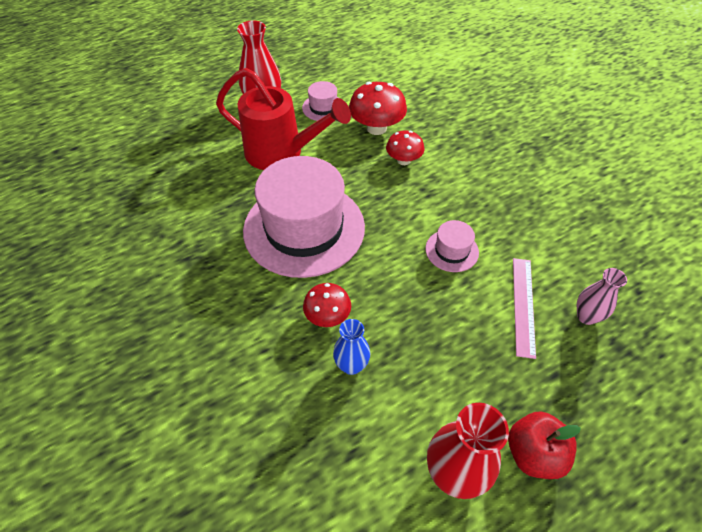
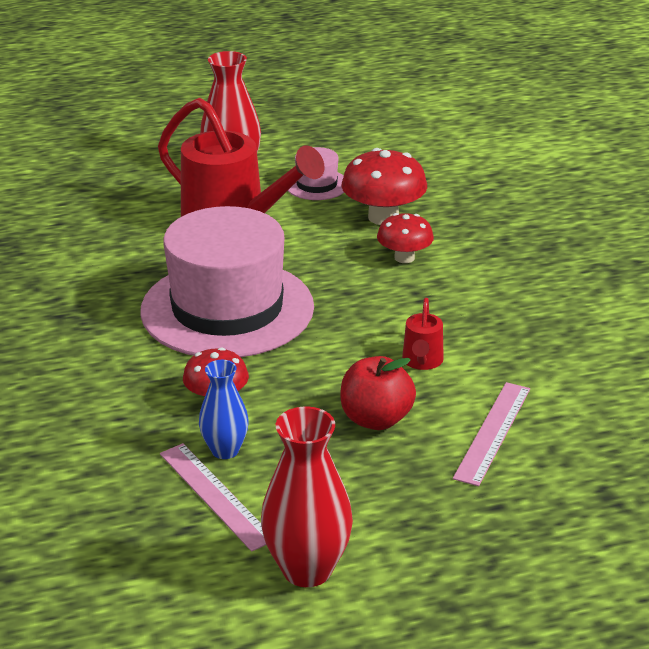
camera: 15 degrees right, 20 degrees down
pink hat [425,220,479,272] -> red watering can [402,298,444,370]
red apple [508,412,581,479] -> red apple moved to [340,356,416,430]
pink vase [577,268,627,325] -> none
none -> pink ruler [160,443,266,552]

